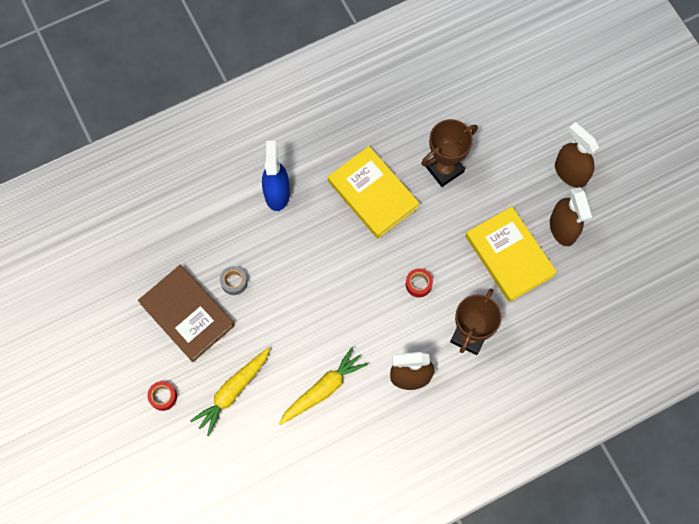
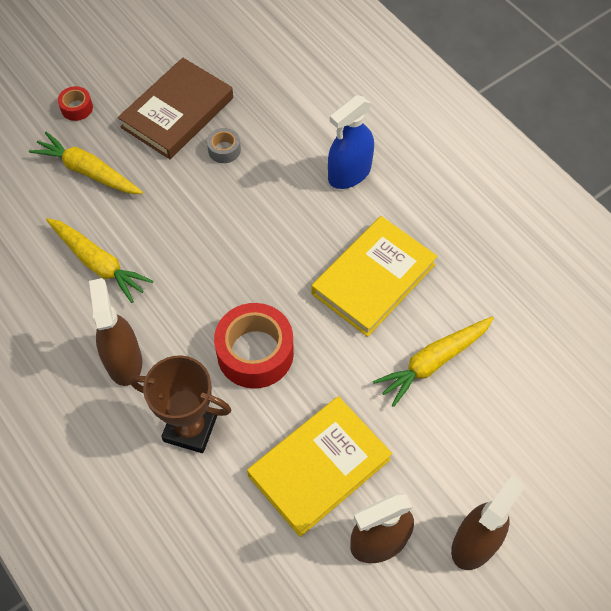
camera: 80 degrees right, 10 degrees down
blue spray bottle [262,141,290,211] -> blue spray bottle turned 150 degrees clockwise [328,95,374,189]
red tape [406,268,433,297] -> red tape [214,303,294,389], size x2.09
brown trophy [421,119,478,187] -> yellow carrot [373,316,494,407]

